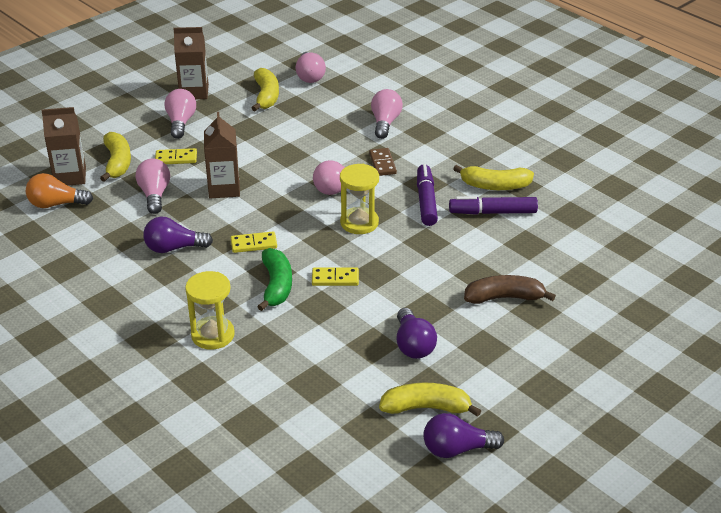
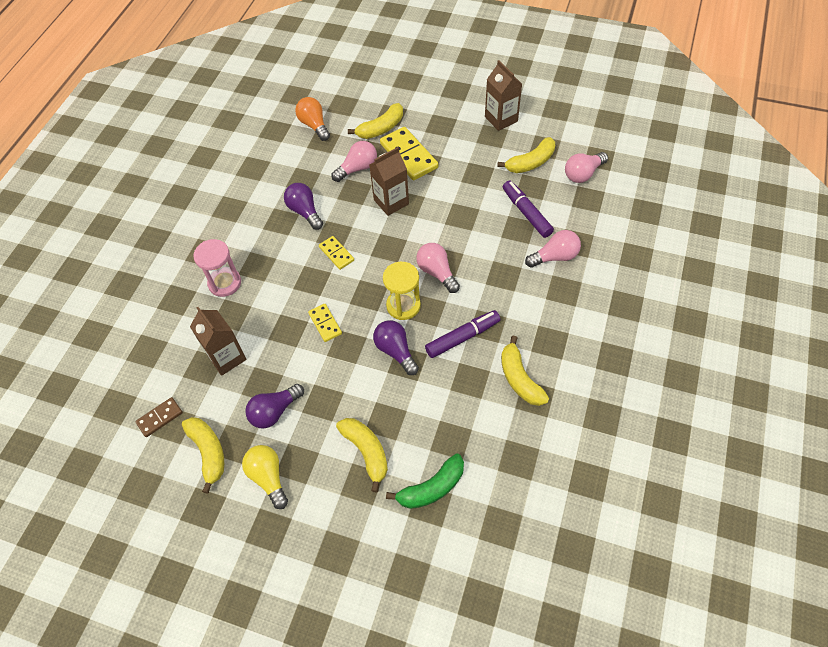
camera: 65 degrees right, 20 degrees up
brown carton [41,107,86,186] -> brown carton moved to [190,307,247,376]
yellow domino [155,148,197,164] -> yellow domino [380,127,438,180], size x1.82
pink light bulb [164,89,196,139] -> none
yellow hourglass [185,271,235,350] -> pink hourglass [193,239,241,297]
green banana [257,248,292,311] -> green banana moved to [386,454,464,509]
brown domino [369,148,397,176] -> brown domino moved to [135,397,183,437]
purple light bulb [423,413,504,458] -> purple light bulb moved to [373,320,419,375]
purple marker [449,196,538,215] -> purple marker moved to [503,181,554,238]
brown banana [464,275,556,304] -> yellow banana [336,418,388,493]
none -> yellow light bulb [242,445,288,509]

